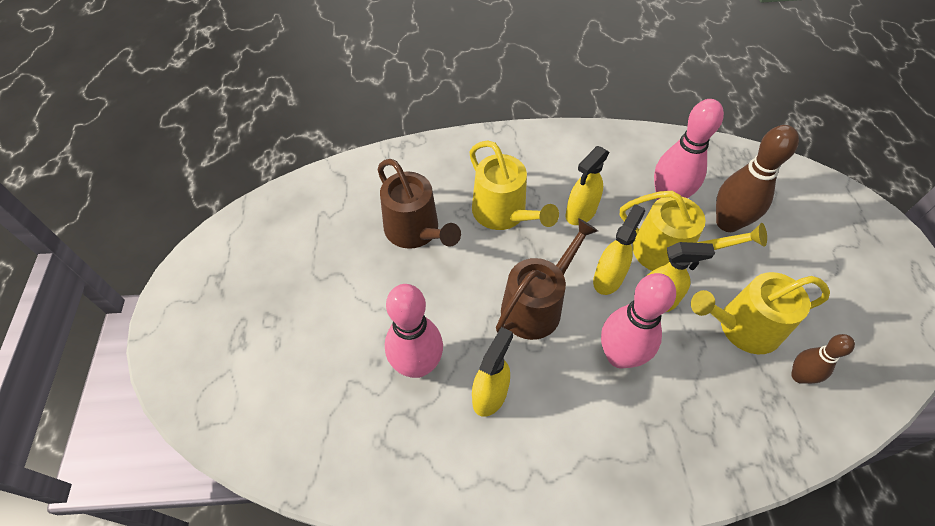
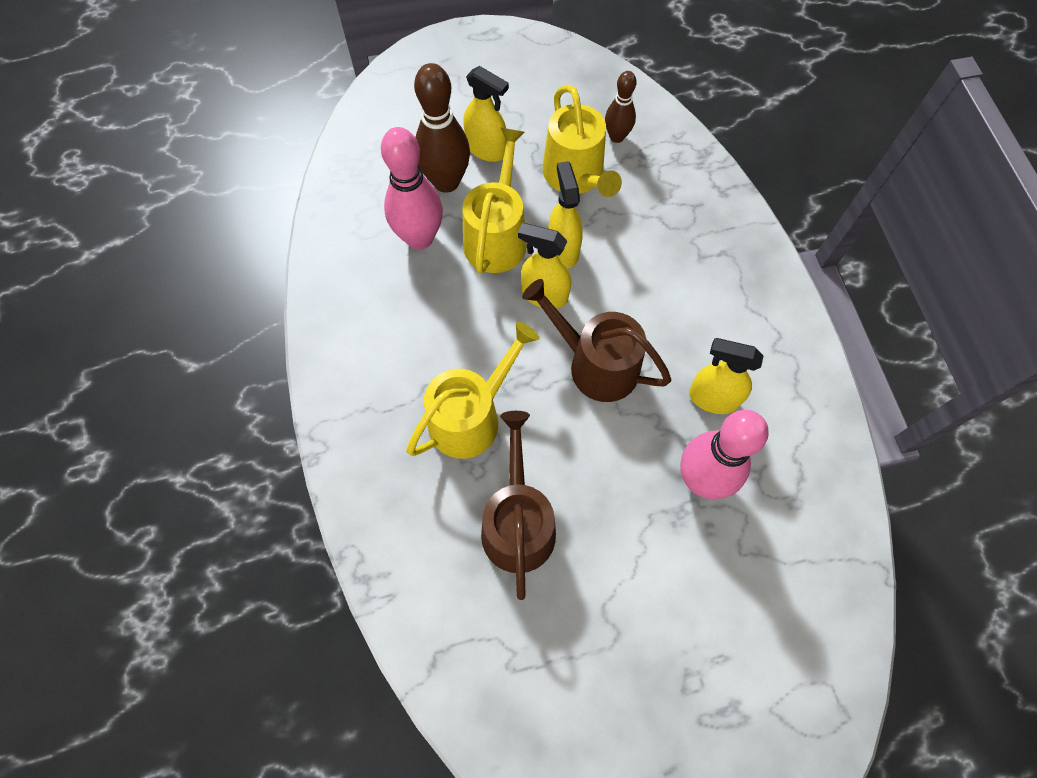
camera: 100 degrees left, 10 degrees up
brown watering can [378,159,461,249] -> brown watering can turned 45 degrees counterclockwise [481,411,556,600]
yellow spray bottle [565,146,609,225] -> yellow spray bottle moved to [463,66,509,162]
pink bowling pin [601,273,676,368] -> none

